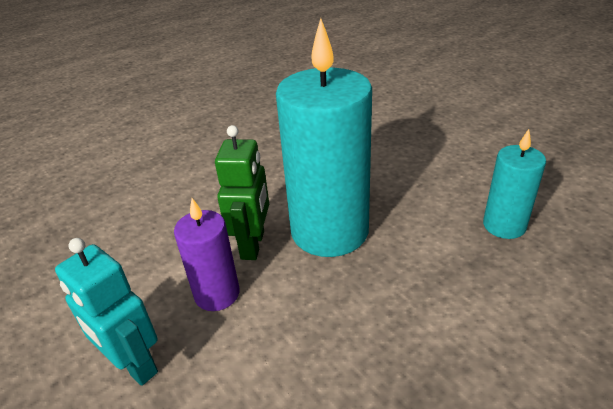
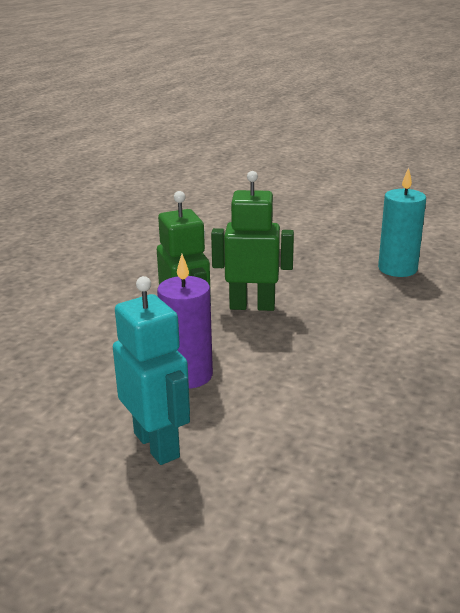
camera: 30 degrees left, 10 degrees down
turquoise robot [55,238,158,386] -> turquoise robot turned 135 degrees counterclockwise [113,276,190,465]
turquoise candle [276,18,372,257] -> green robot [211,171,294,311]

